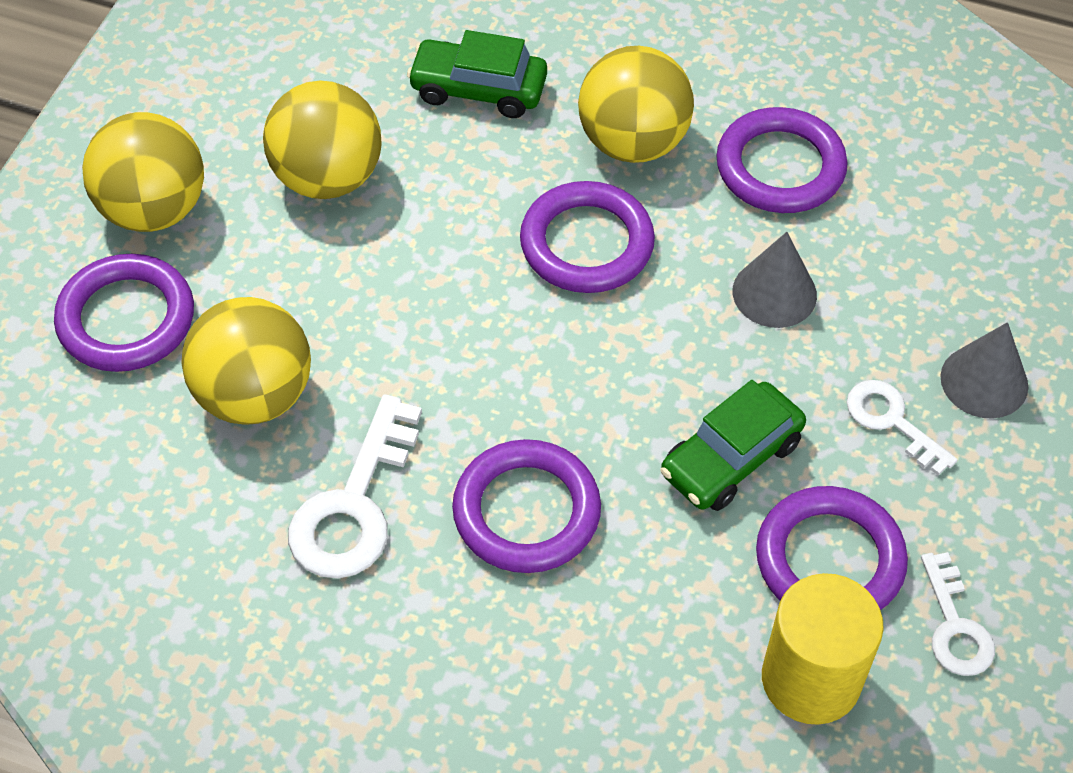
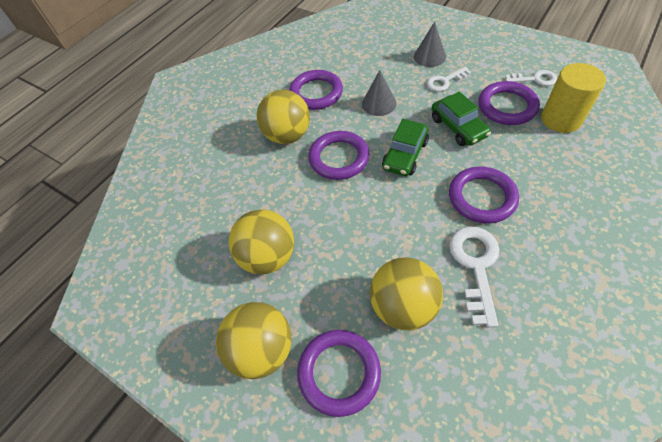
camera: 70 degrees left, 0 degrees up
white key [288,394,422,579] -> white key turned 120 degrees counterclockwise [449,226,500,327]
green car [407,30,547,118] -> green car moved to [382,119,429,176]

